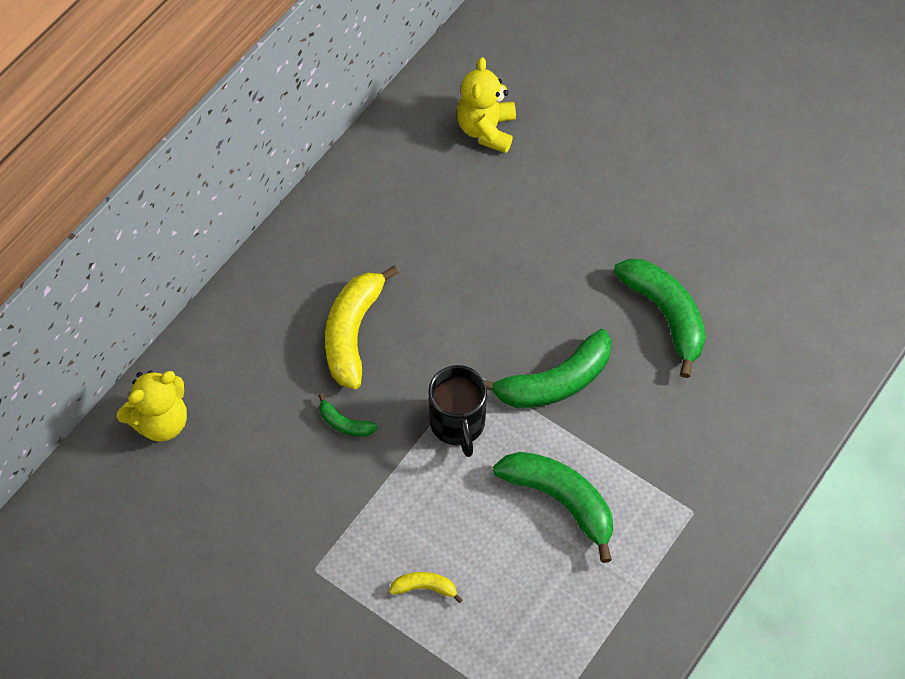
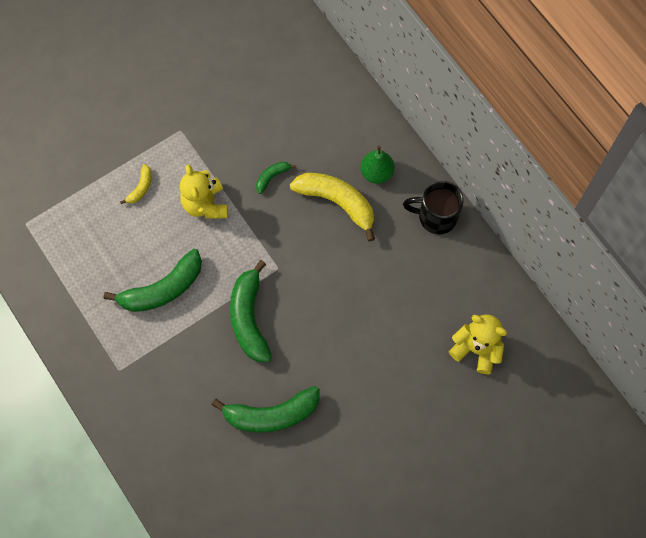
camera: 110 degrees right, 10 degrees up
yellow teddy bear [117,370,187,442] -> yellow teddy bear moved to [180,164,228,219]
black mug [428,365,487,457] -> black mug moved to [403,181,463,234]
none -> green pear [360,145,395,184]

